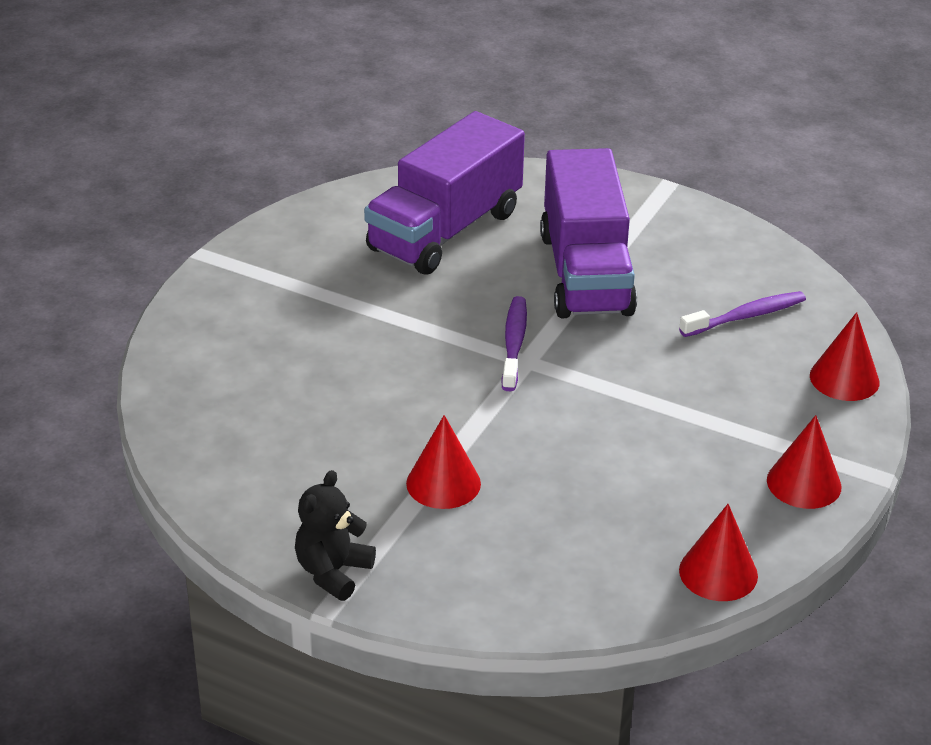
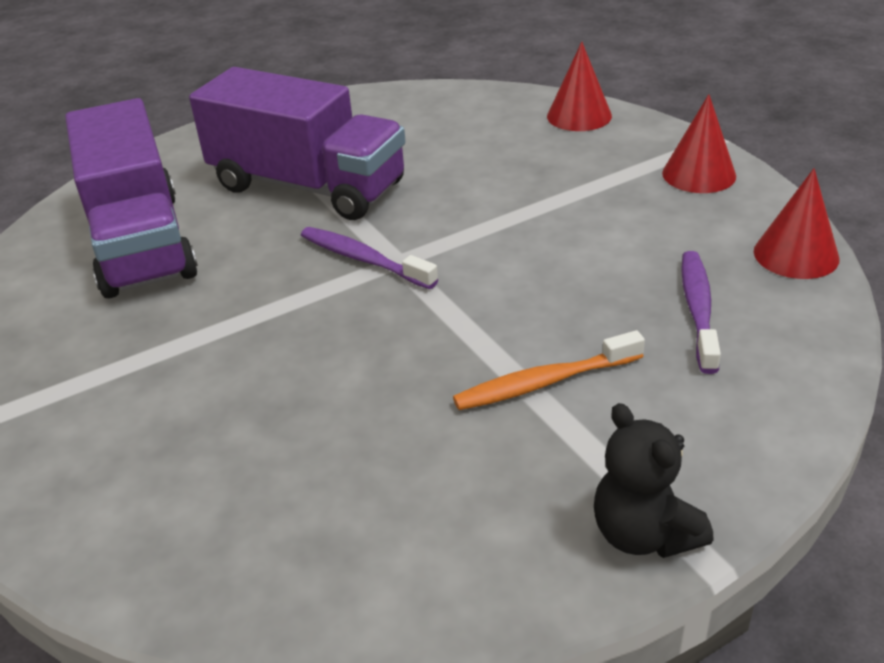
camera: 55 degrees left, 0 degrees up
red cone [406,415,481,509] -> orange toothbrush [453,330,645,410]
purple toothbrush [679,291,806,337] -> purple toothbrush moved to [681,251,721,374]

